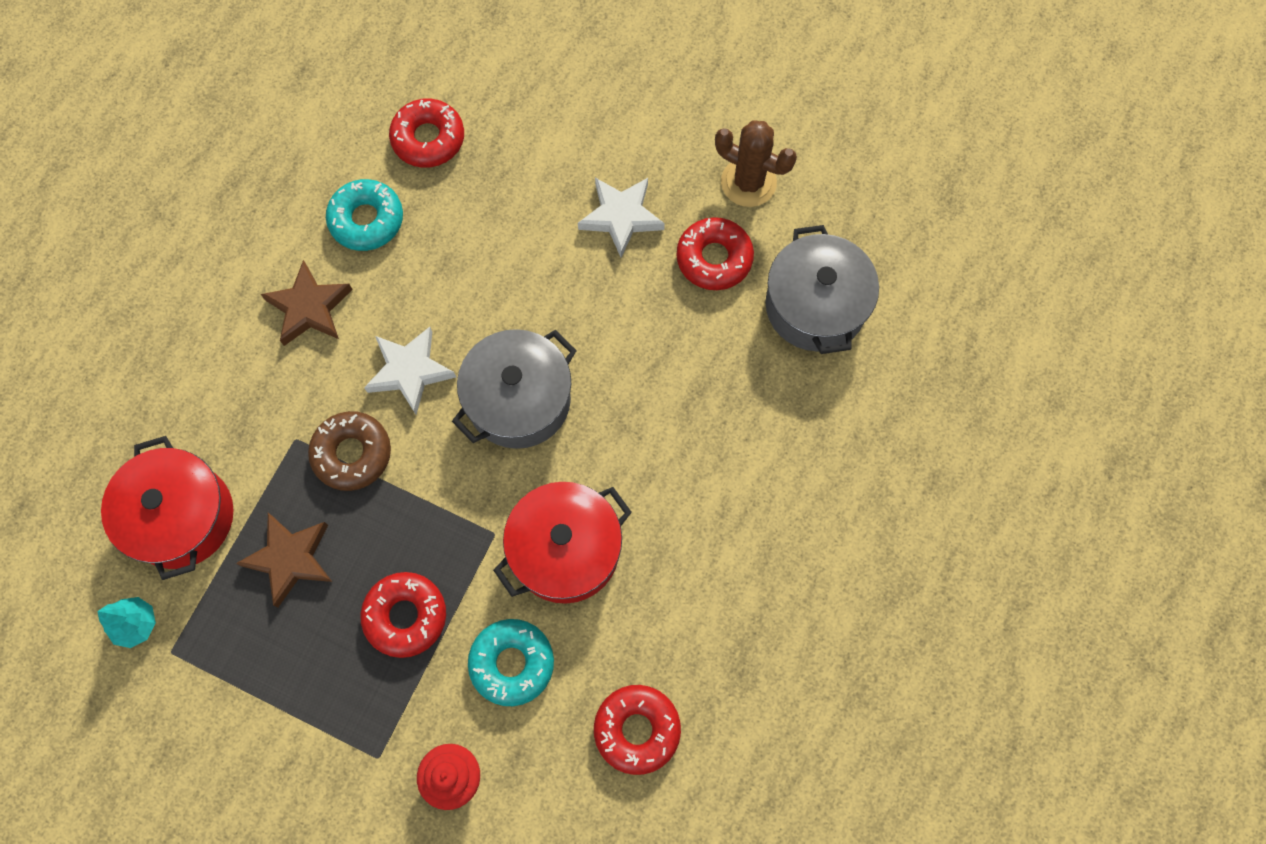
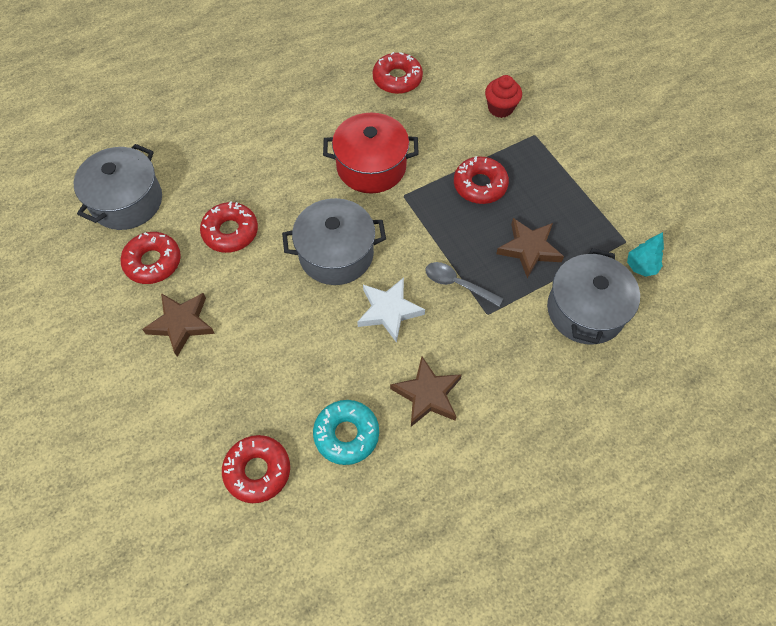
camera: 145 degrees left, 10 degrees down
red pot [101,436,233,580] -> grey pot [547,248,640,344]
brown donut [308,411,391,491] -> grey spoon [425,262,503,307]
turquoise donut [468,619,554,706] -> none
white star [578,178,665,258] -> brown star [142,293,215,357]
brown cactus [715,120,797,207] -> none
none -> red donut [200,201,258,253]

